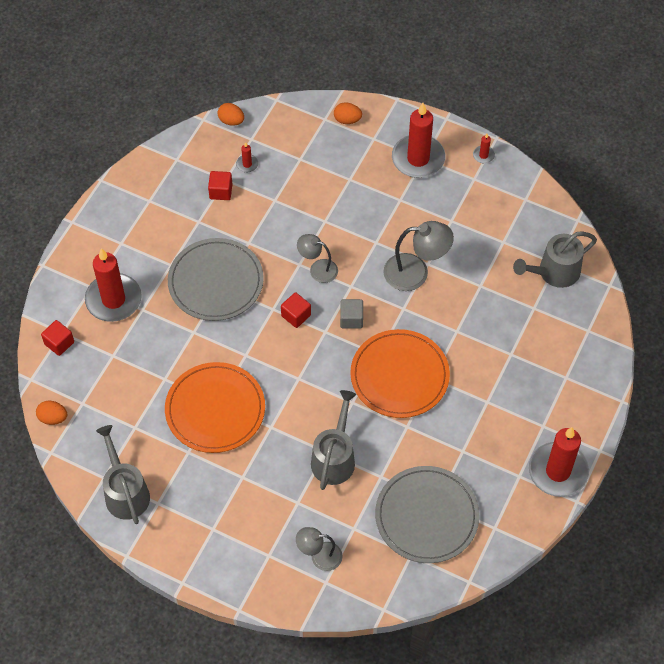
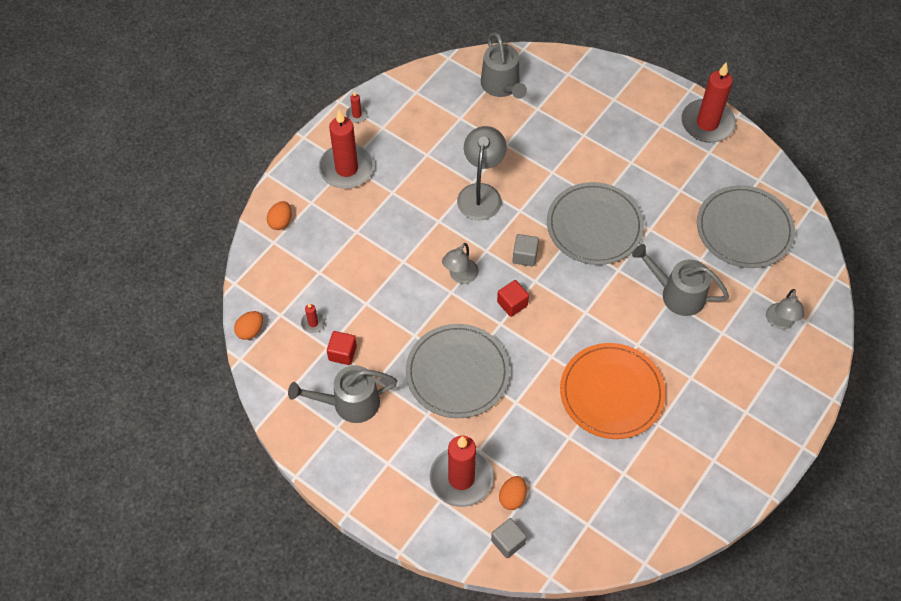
camera: 80 degrees left, 0 degrees up
orange egg [36,401,67,425] -> orange egg moved to [499,476,527,510]
red cube [41,320,74,356] -> grey cube [491,518,527,558]
grey watering can [96,425,150,524] -> grey watering can moved to [288,365,397,423]
orange plate [350,329,450,418] -> grey plate [547,182,644,265]

